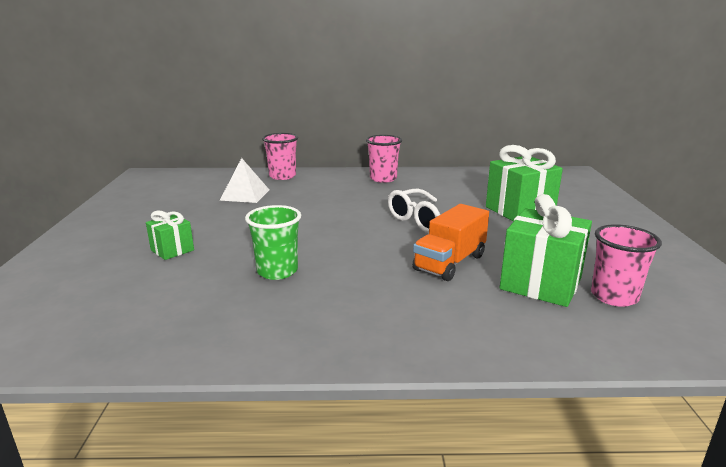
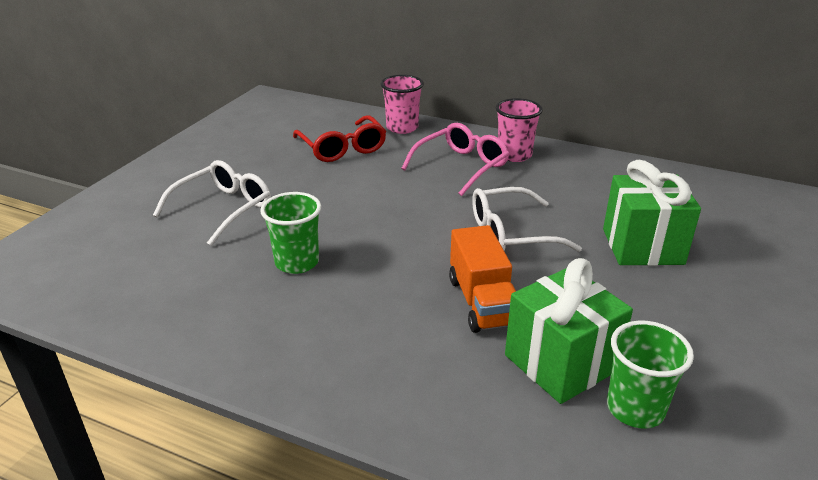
camera: 25 degrees right, 10 degrees up
green gift [146,210,194,260] -> white glasses [153,160,271,246]
white pyramid [220,158,269,203] -> red glasses [293,115,386,162]
orange truck [412,204,489,281] -> orange truck turned 75 degrees counterclockwise [449,225,516,333]
pink cup [591,224,662,307] -> green cup [607,321,694,428]
none -> pink glasses [401,123,509,196]

